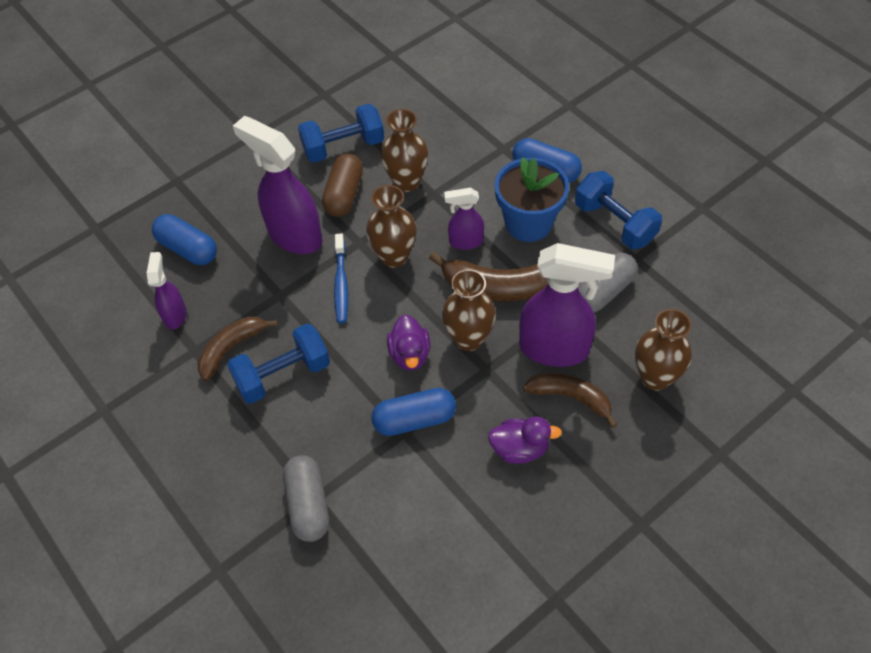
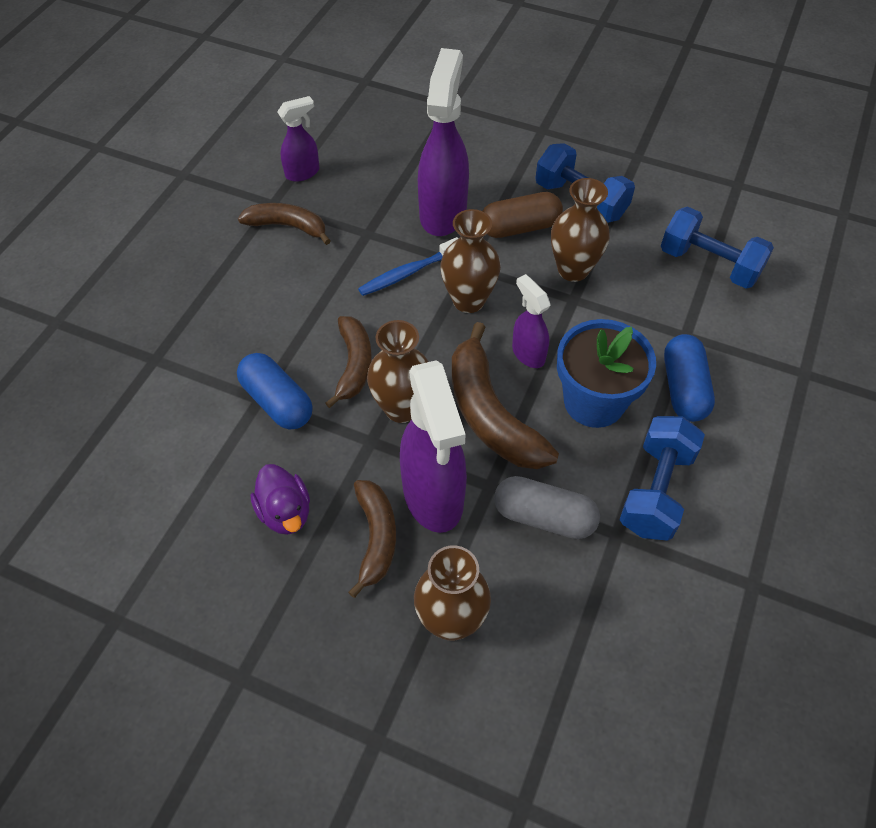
camera: 60 degrees right, 0 degrees up
blue capsule [152,214,217,265] -> none
blue dumbbell [227,323,330,404] -> blue dumbbell moved to [661,206,774,289]
grey capsule [283,455,329,542] -> none
purple duck [387,315,430,371] -> brown banana [325,316,372,408]

